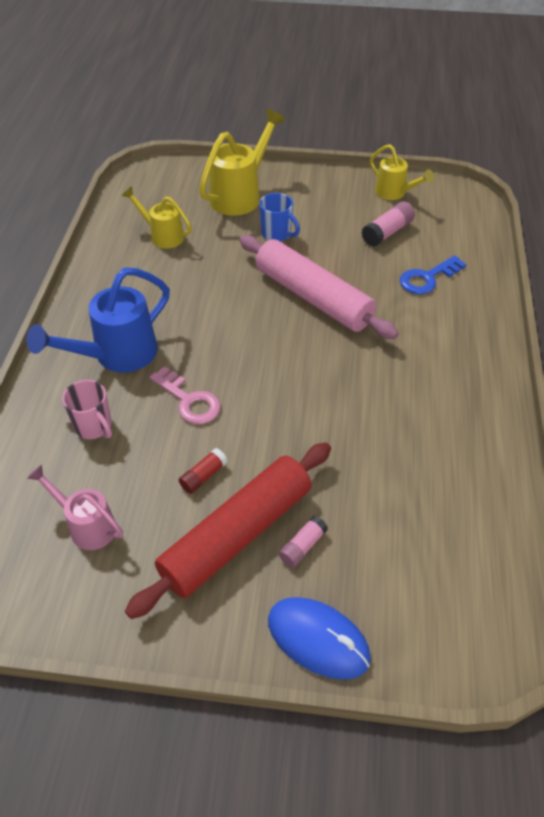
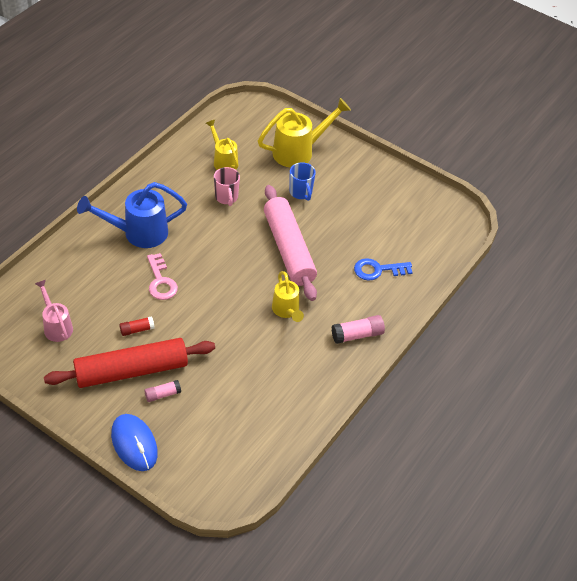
camera: 25 degrees right, 0 degrees up
pink mug [62,380,112,439] -> pink mug moved to [214,167,240,206]
pink glue stick [362,201,415,247] -> pink glue stick moved to [332,315,385,344]
yellow watering can [370,144,434,200] -> yellow watering can moved to [272,271,304,322]

